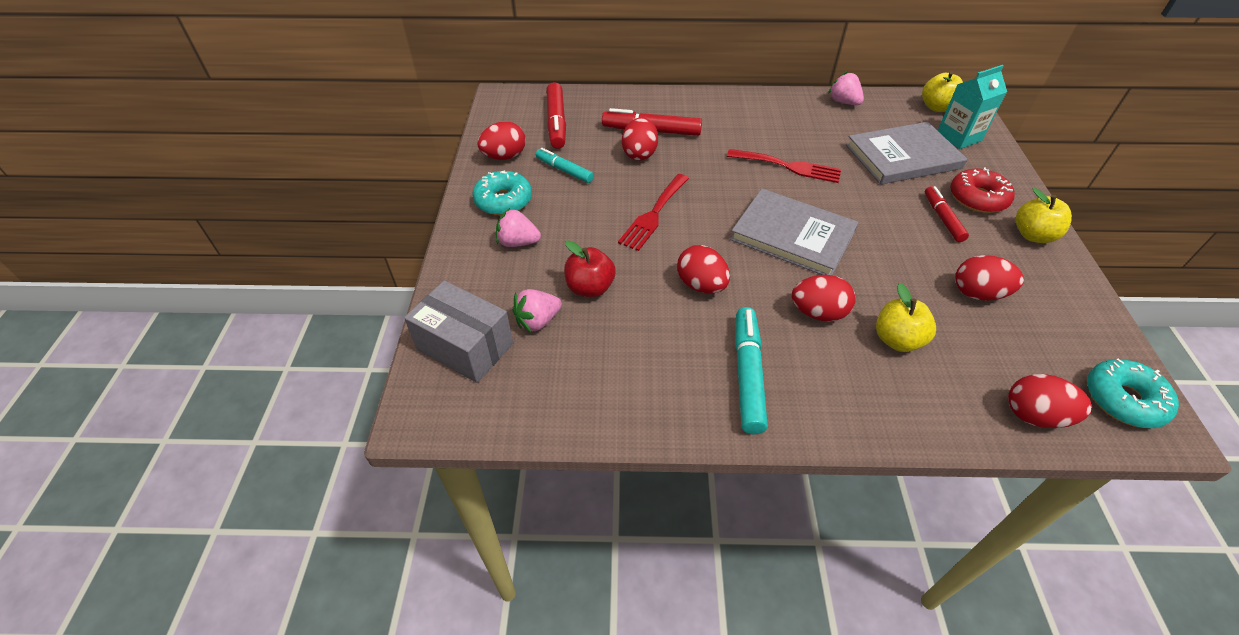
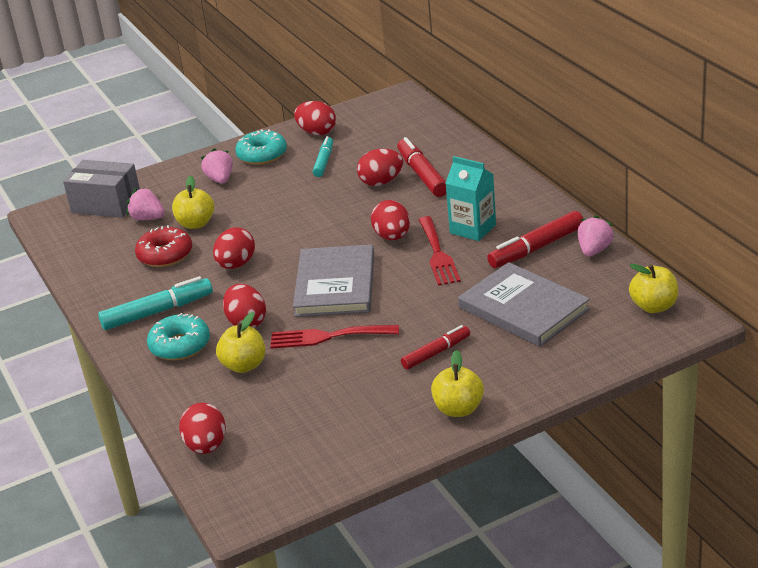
camera: 65 degrees right, 15 degrees down
grey box [404,280,513,383] -> grey box turned 75 degrees counterclockwise [63,160,140,218]
red marker [546,82,566,149] -> red marker moved to [487,211,583,268]
red apple [564,241,616,297] -> yellow apple [172,176,214,229]
red fork [618,174,689,251] -> red fork moved to [270,325,399,349]
turquoise carton [937,65,1007,149] -> turquoise carton moved to [446,156,496,241]
red donut [950,167,1015,213] -> red donut moved to [135,225,192,267]
red egg [955,255,1024,301] -> red egg moved to [371,200,410,240]
turquoise donut [1087,359,1179,428] -> turquoise donut moved to [147,313,210,360]

